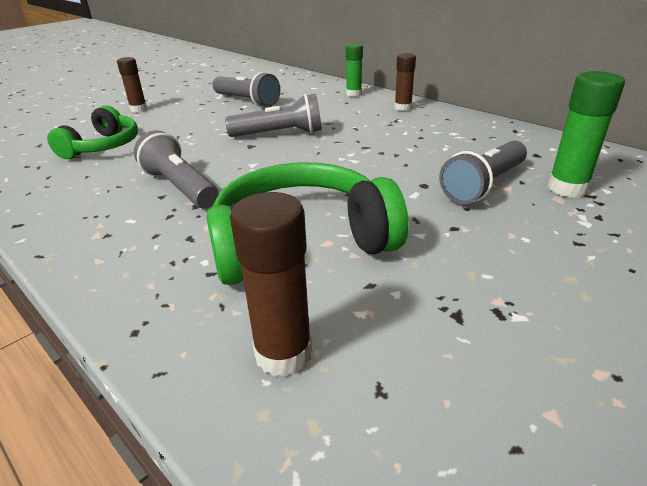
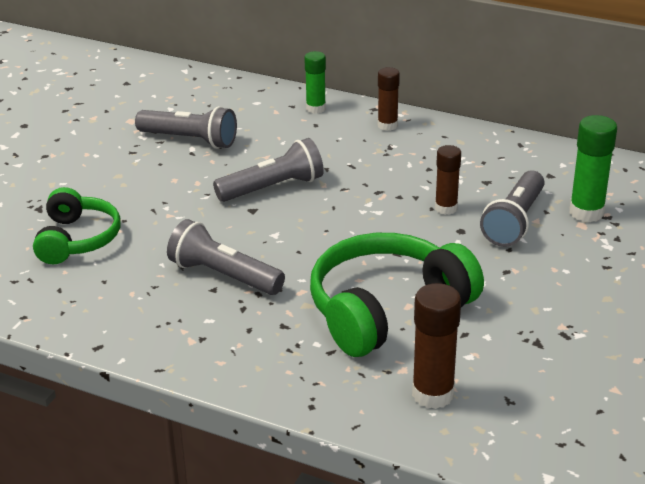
camera: 20 degrees left, 0 degrees up
brown glue stick [117,57,147,112] -> brown glue stick moved to [435,145,461,215]

